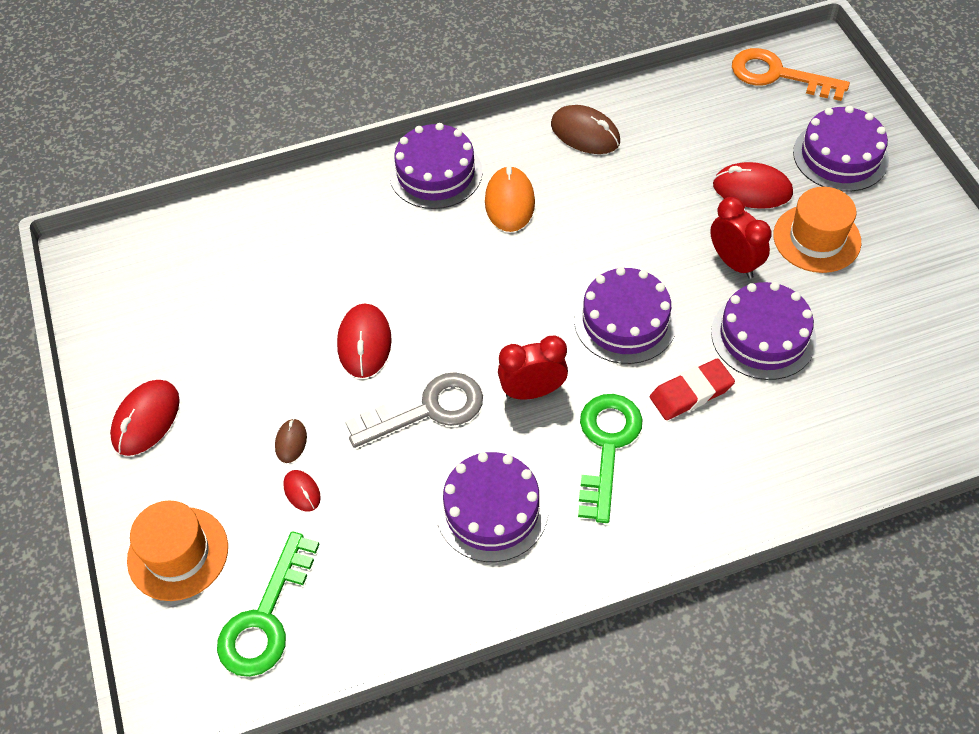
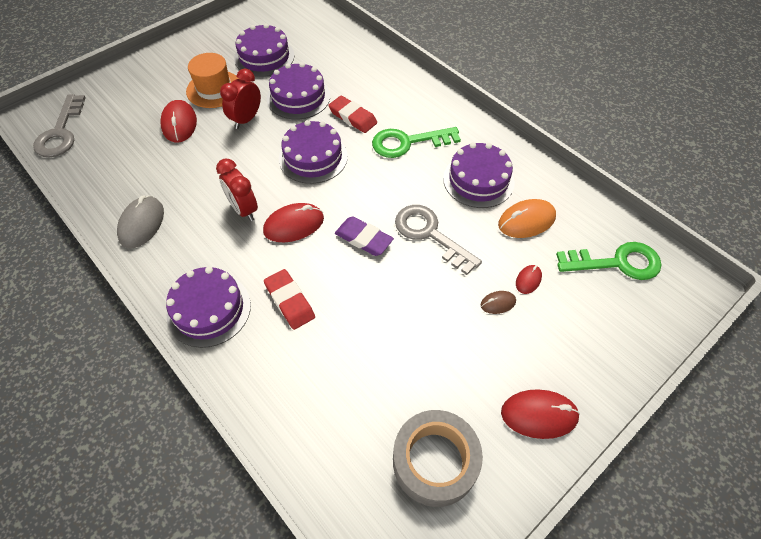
camera: 115 degrees left, 0 degrees up
orange hat [127,501,228,601] -> none
red mouse [337,304,392,378] -> red mouse moved to [263,203,324,242]
orange mouse [485,165,535,232] -> orange mouse moved to [498,199,556,238]
red clock [498,336,568,400] -> red clock moved to [216,158,258,221]
brown mouse [551,105,620,154] -> grey mouse [117,196,164,248]
orange key [732,48,850,101] -> grey key [33,94,86,158]
purple cake [793,106,889,192] -> purple cake moved to [234,24,294,77]
none -> red eraser [264,269,315,330]
none -> purple eraser [335,216,394,256]
none -> grey tape [393,410,483,507]

